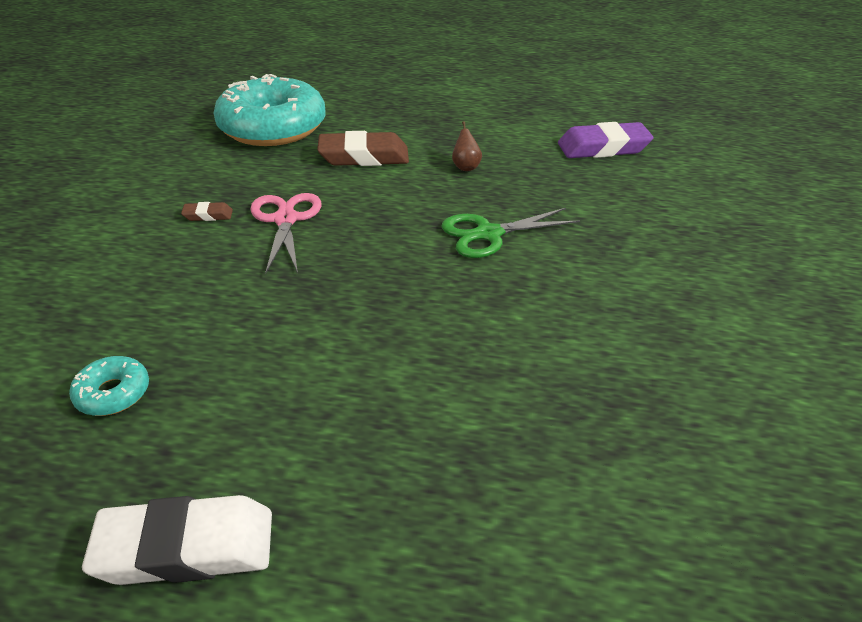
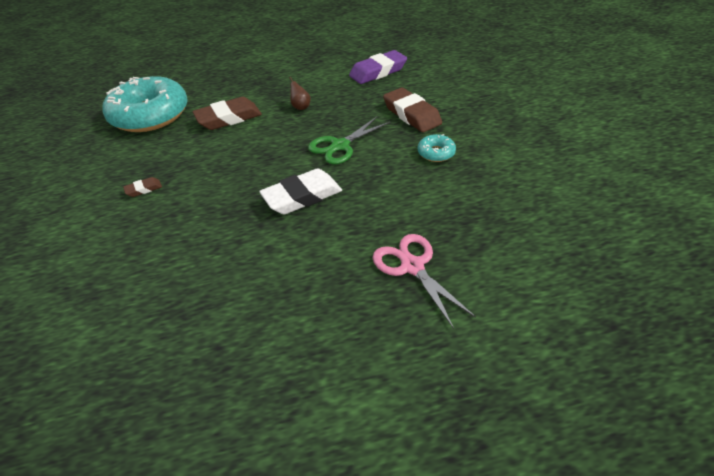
camera: 20 degrees left, 5 degrees up
turquoise donut [69,356,149,416] -> turquoise donut moved to [418,134,456,162]
white eraser [82,495,272,585] -> white eraser moved to [259,168,342,214]
pink scissors [250,193,322,274] -> pink scissors moved to [373,234,476,329]
none -> brown eraser [383,88,442,132]

